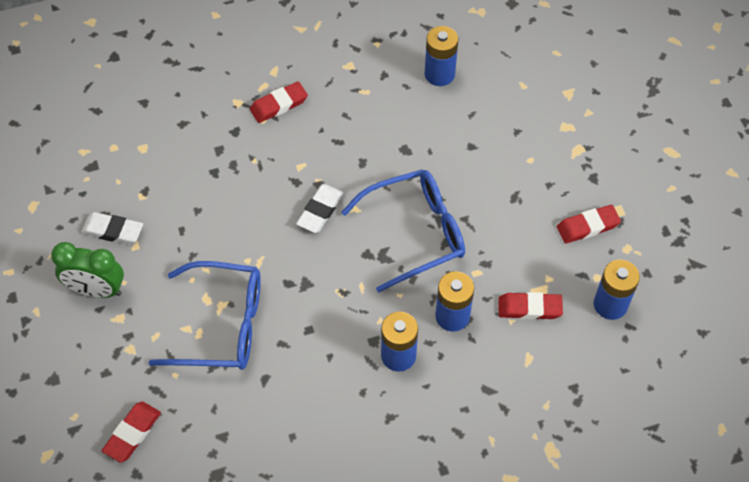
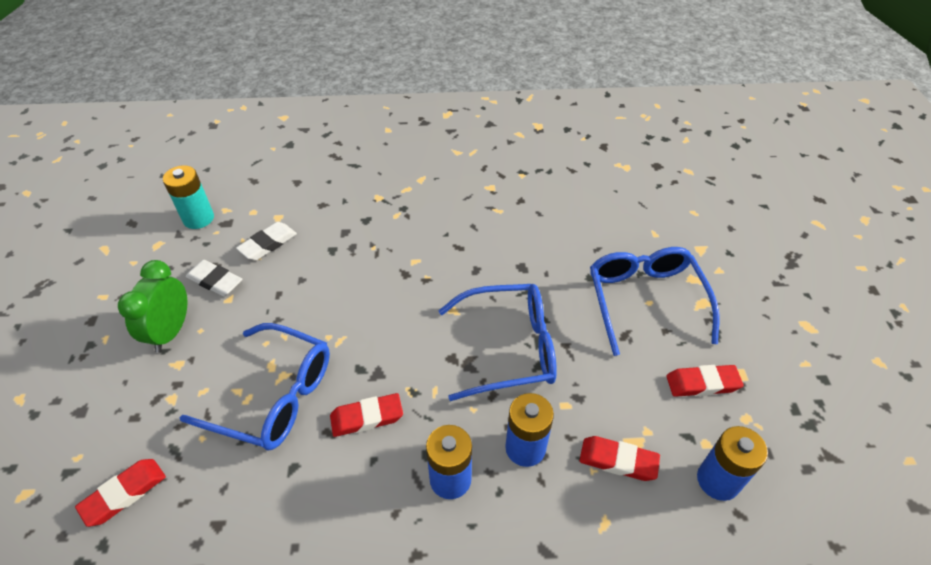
camera: 15 degrees right, 10 degrees down
green clock [51,242,124,298] -> green clock turned 75 degrees clockwise [118,260,187,353]
red eraser [250,81,308,123] -> red eraser moved to [330,393,403,437]
white eraser [296,184,344,233] -> white eraser moved to [236,222,297,260]
blue battery [425,26,458,86] -> none
none -> turquoise battery [163,165,214,229]
none -> blue glasses [590,247,719,356]

